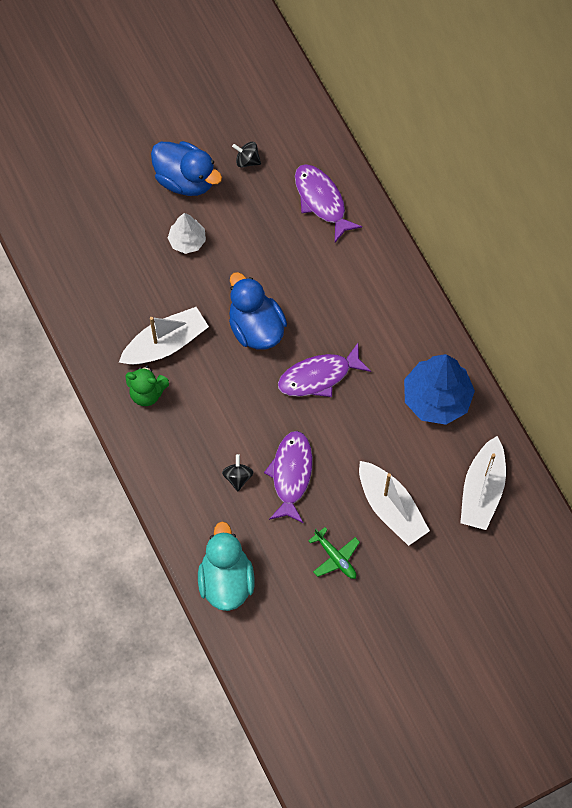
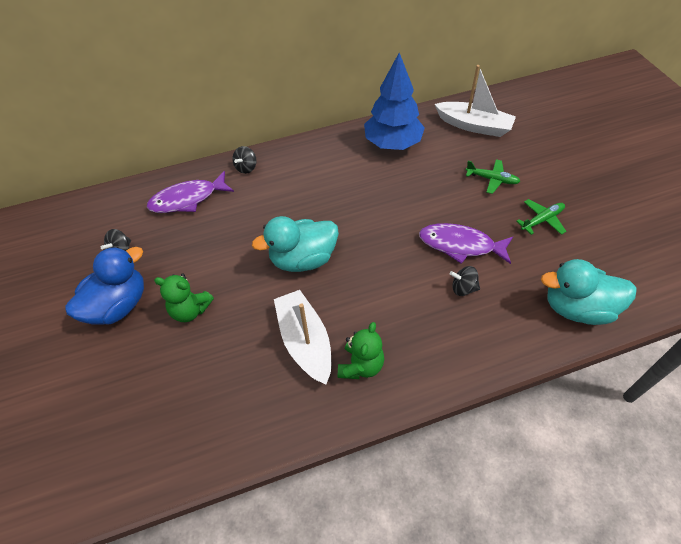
camera: 80 degrees left, 15 degrees down
white tree [168,213,206,254] -> green teddy bear [154,273,214,322]
blue duck [229,272,287,350] -> turquoise duck [252,216,339,272]
purple fish [278,343,371,397] -> none
white boat [359,461,430,546] -> green plane [466,159,520,194]
none -> black spinning top [232,146,256,174]

